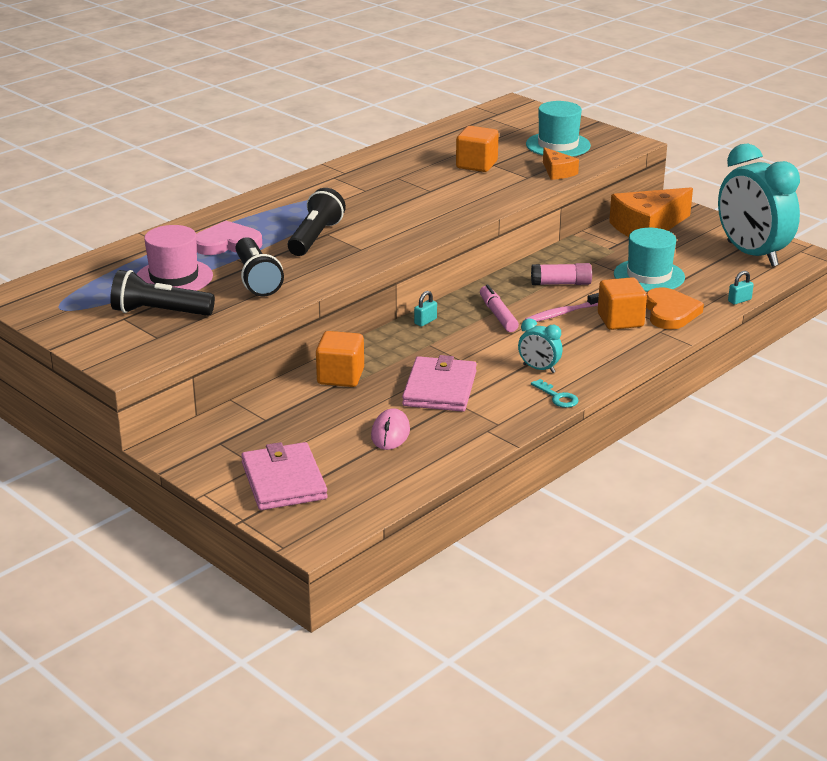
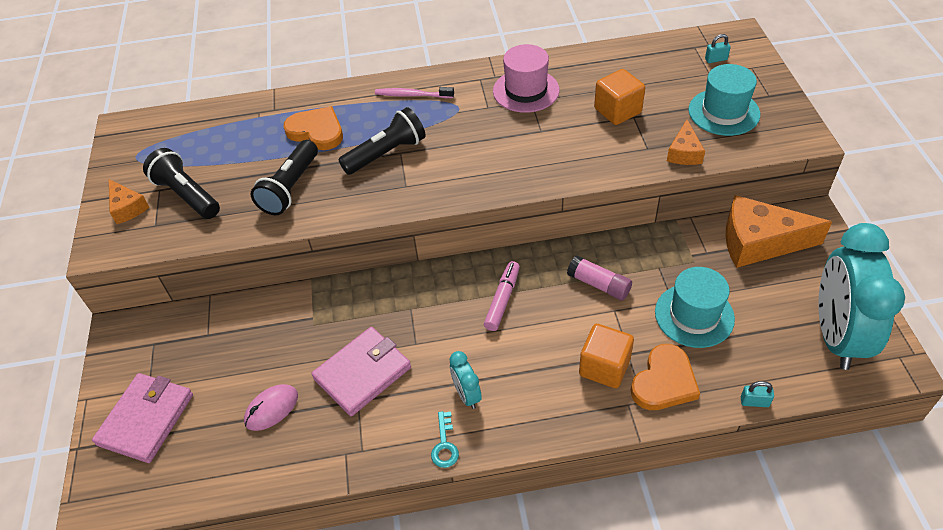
camera: 40 degrees right, 20 degrees up
pink hat [137,225,213,291] -> pink hat moved to [493,44,560,113]
pink heart [196,221,262,255] -> orange heart [284,106,343,150]
orange cube [316,331,364,387] -> none
turquoise padlock [414,291,437,327] -> turquoise padlock moved to [705,34,731,63]
pink toothbrush [525,293,599,322] -> pink toothbrush moved to [375,87,454,98]
none -> orange cheese [109,179,149,224]

